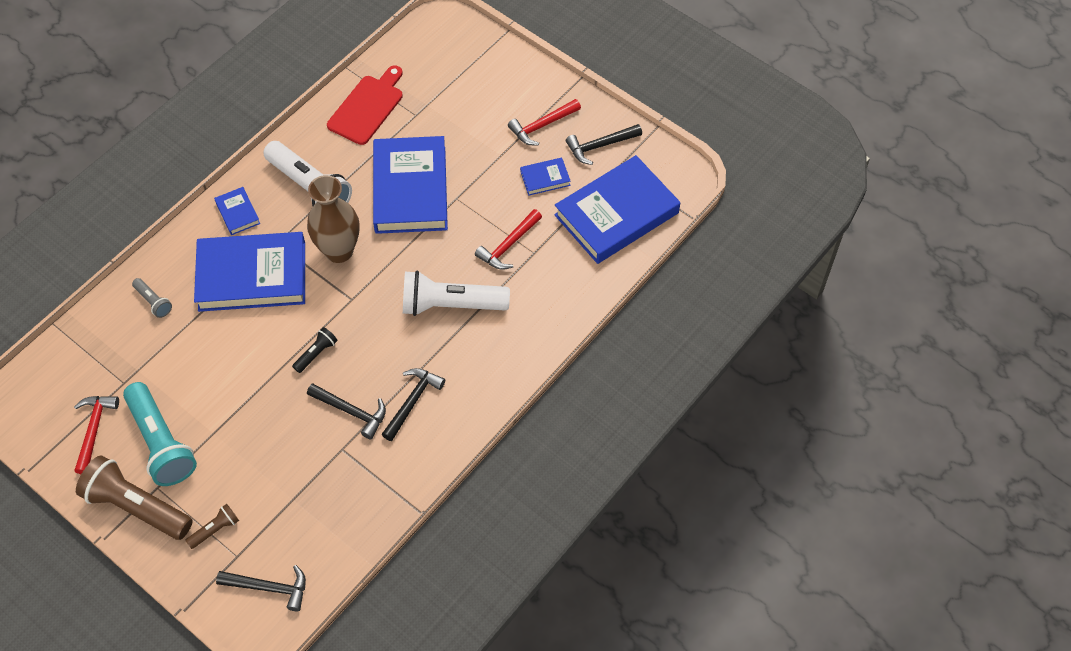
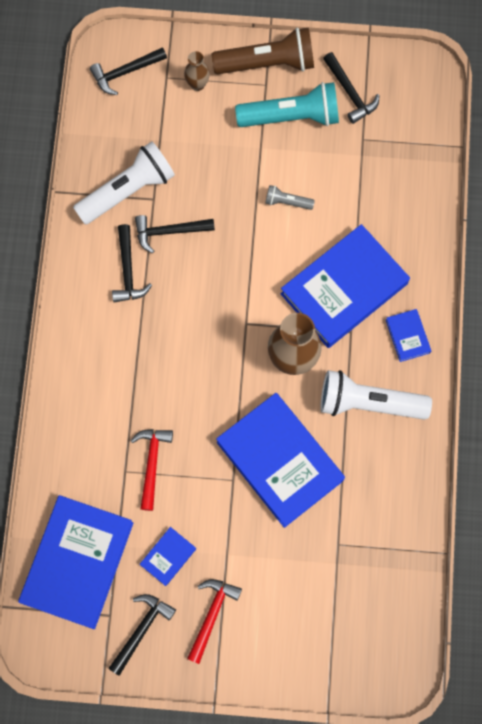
camera: 145 degrees right, 15 degrees up
red hammer [74,396,119,474] -> black hammer [323,52,380,124]
turquoise flashlight [123,382,197,486] -> turquoise flashlight turned 150 degrees clockwise [235,82,339,127]
grey flashlight [132,278,172,318] -> grey flashlight moved to [265,185,315,210]
brown flashlight [185,504,239,549] -> brown vase [184,51,210,91]
blue book [214,187,260,235] -> blue book turned 45 degrees clockwise [386,309,431,362]
black flashlight [292,327,338,373] -> none
red cutting board [327,65,403,145] -> none
white flashlight [403,270,510,316] -> white flashlight moved to [73,141,175,224]

